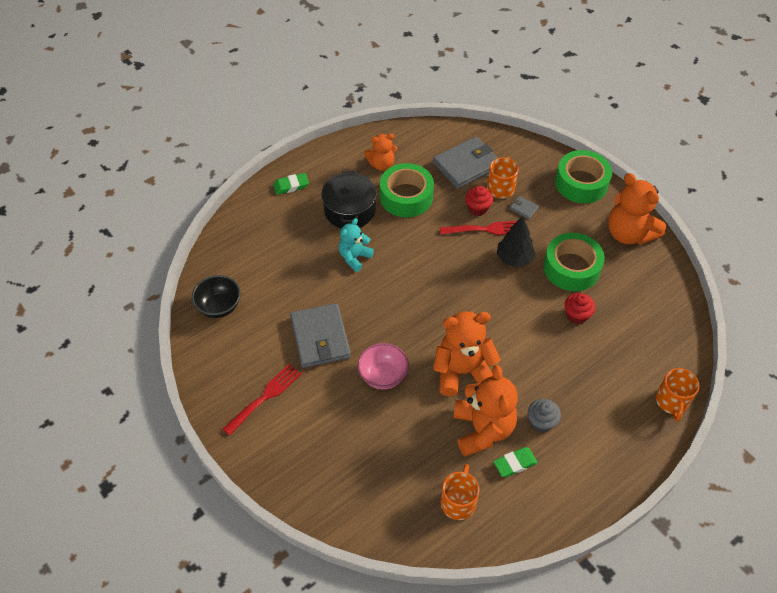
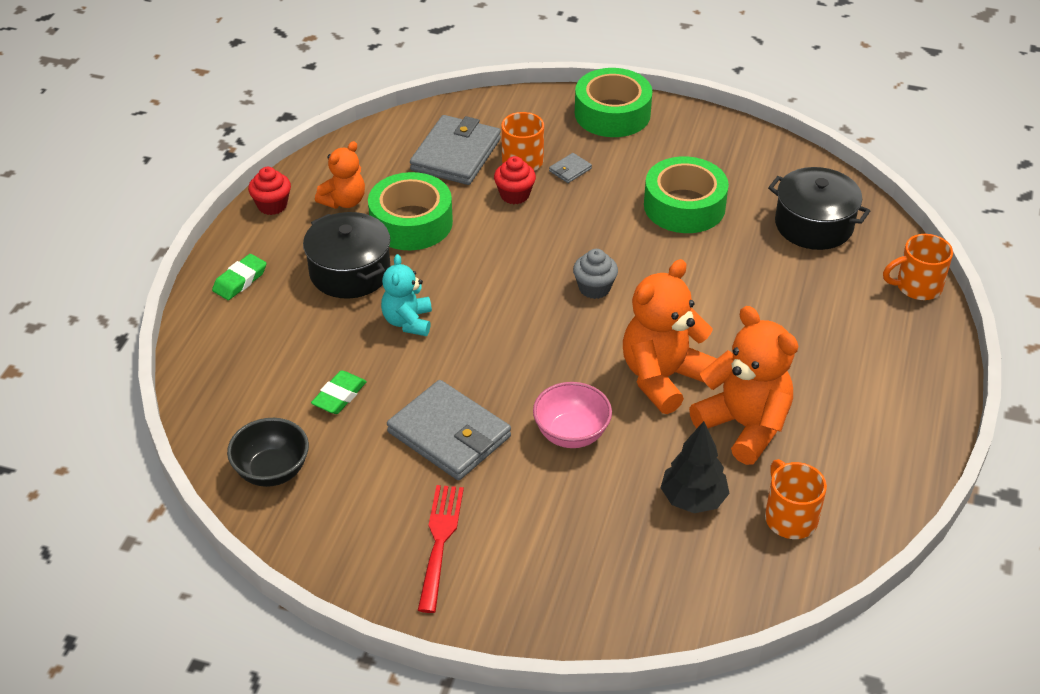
camera: 35 degrees left, 10 degrees down
red fork [440,221,517,235] -> none
green eraser [493,447,538,477] -> green eraser moved to [311,370,367,414]
black tree [497,216,536,267] -> black tree moved to [660,421,730,513]
grey wallet [509,196,539,219] -> grey wallet turned 45 degrees counterclockwise [549,153,592,183]
grey cupcake [528,399,561,432] -> grey cupcake moved to [573,249,618,299]
red cupcake [565,293,595,324] -> red cupcake moved to [248,167,291,215]
orange teddy bear [608,173,666,245] -> none
orange mug [656,368,699,422] -> orange mug turned 105 degrees clockwise [883,234,953,300]
none -> black pot [768,167,870,250]

